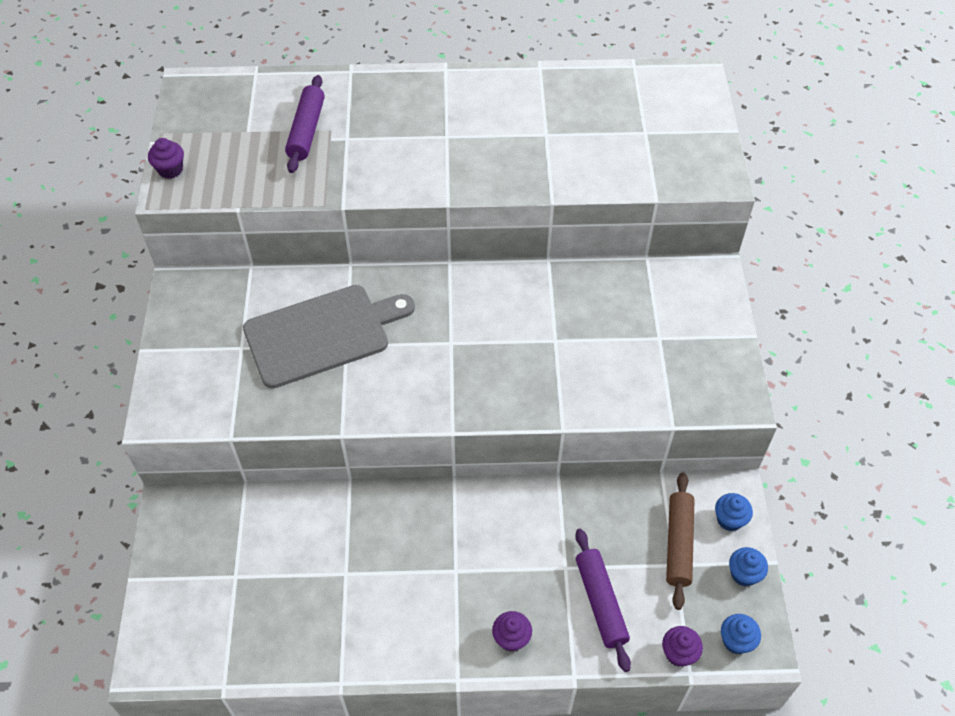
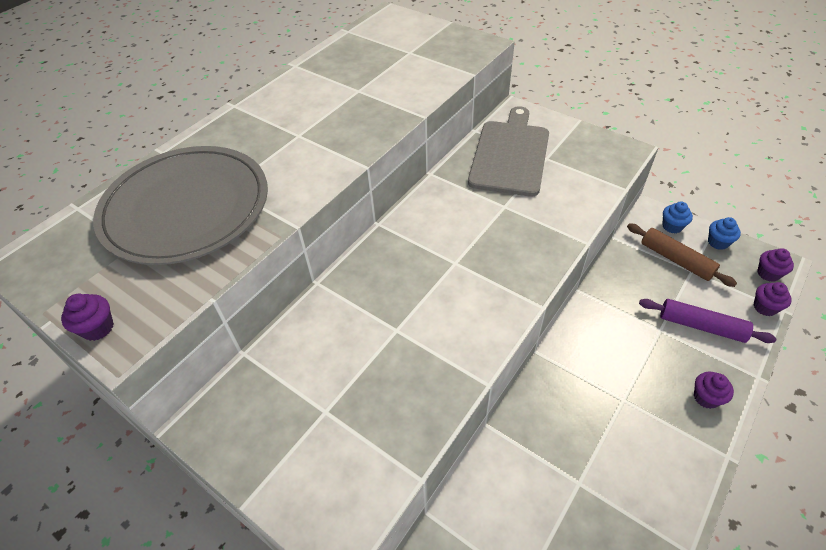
camera: 50 degrees left, 5 degrees down
grey cutting board [243,285,415,389] -> grey cutting board moved to [468,106,549,197]
purple rolling pin [285,75,325,173] -> grey plate [93,146,268,265]
blue cupcake [721,614,761,654] -> purple cupcake [757,248,794,282]

